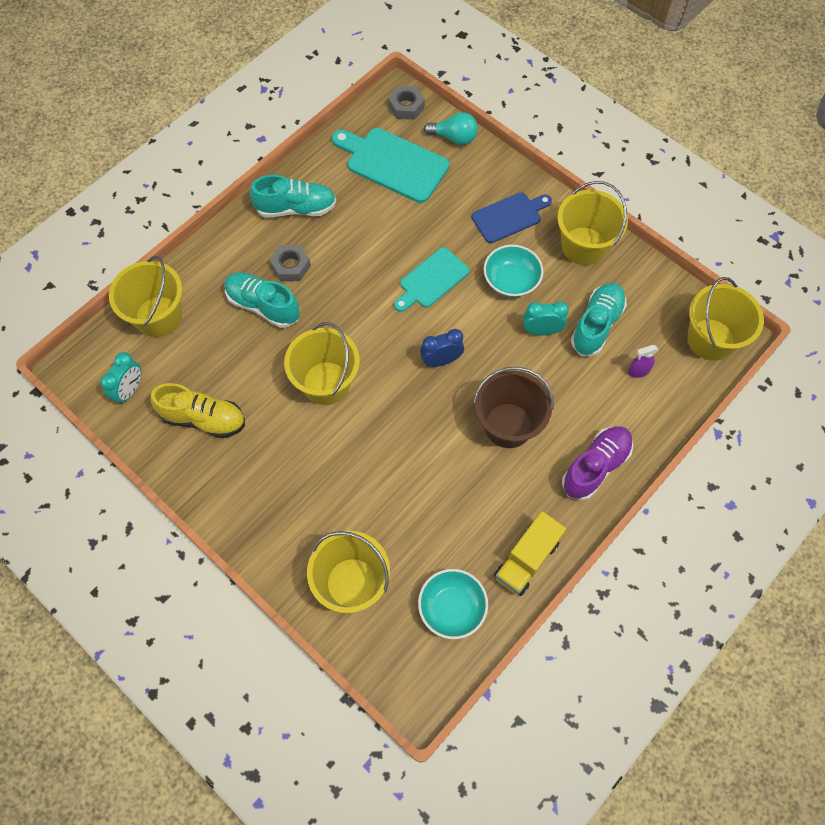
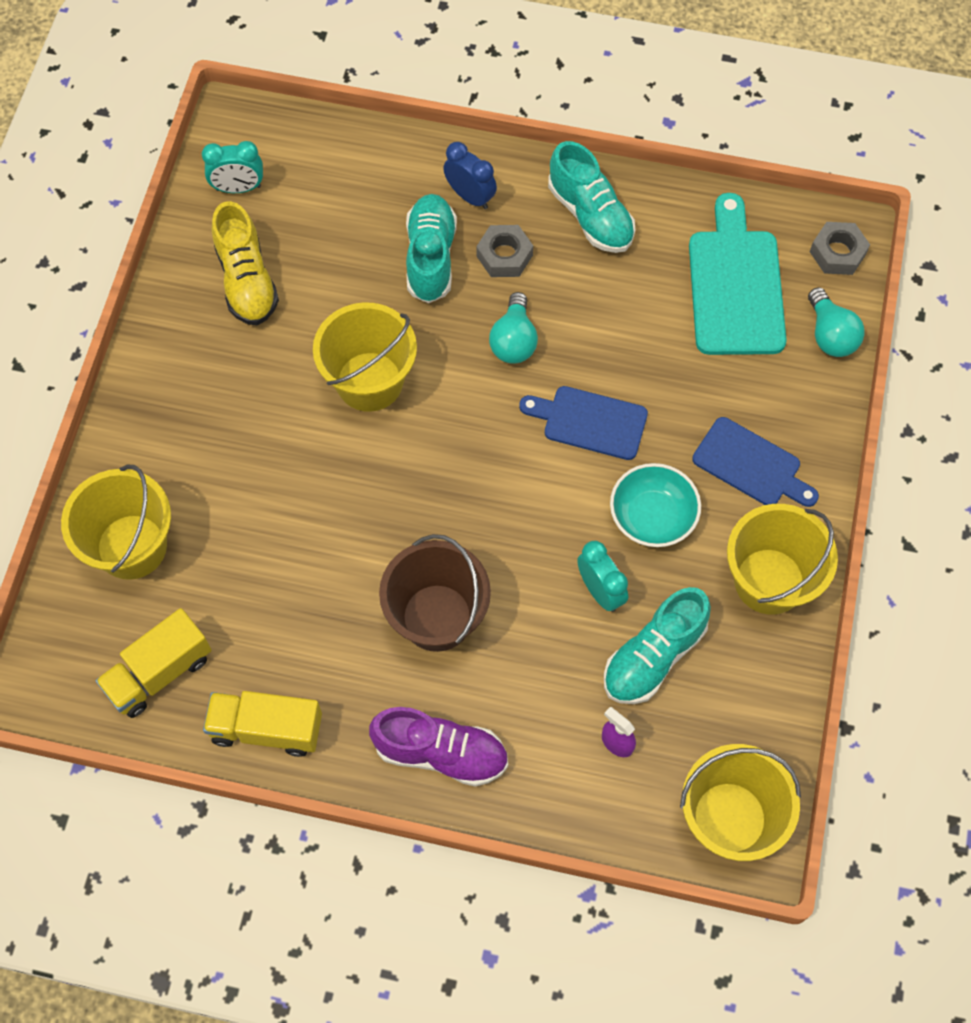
camera: 60 degrees right, 0 degrees up
yellow bucket [109,256,183,337] -> none
turquoise cutting board [394,247,469,312] -> blue cutting board [519,386,648,460]
turquoise bowl [418,569,488,639] -> yellow truck [96,608,211,718]
blue clock [420,329,464,367] -> blue clock moved to [443,142,497,209]
turquoise shoe [571,283,627,356] -> turquoise shoe turned 135 degrees clockwise [604,587,711,704]
none -> turquoise light bulb [489,292,538,364]

